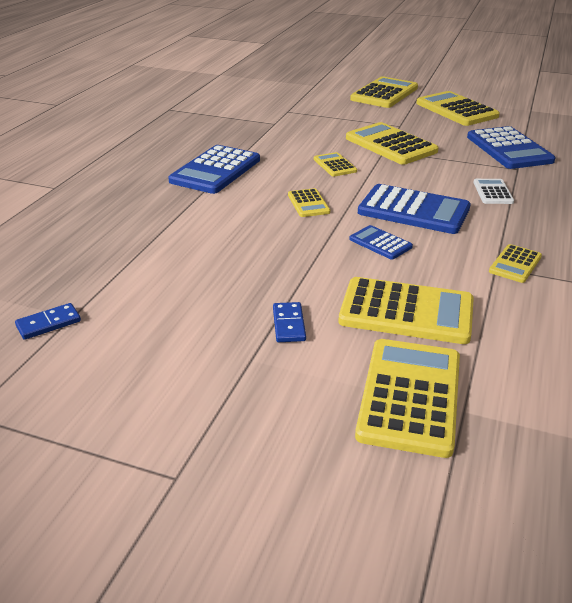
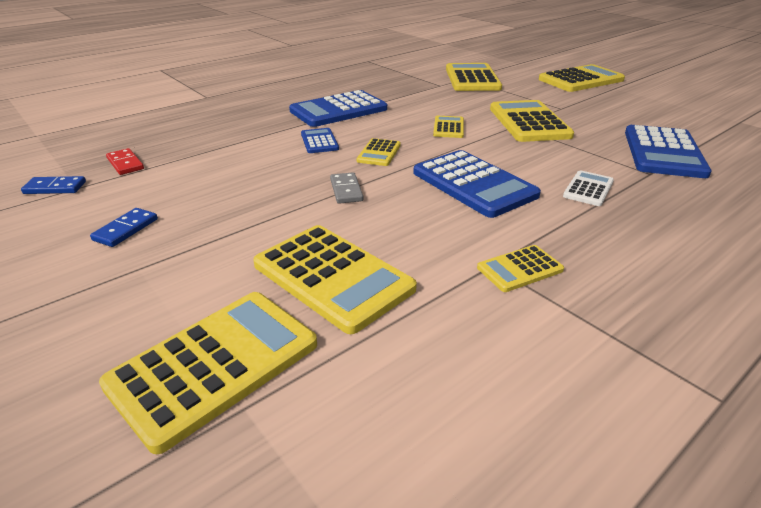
camera: 30 degrees right, 0 degrees up
blue domino [273,302,306,342] -> blue domino moved to [90,208,158,247]
blue calculator [349,225,413,260] -> blue calculator moved to [301,128,339,153]
yellow calculator [416,91,500,126] -> yellow calculator moved to [446,63,502,91]
none -> red domino [106,148,144,175]
none -> grey domino [330,172,364,204]

